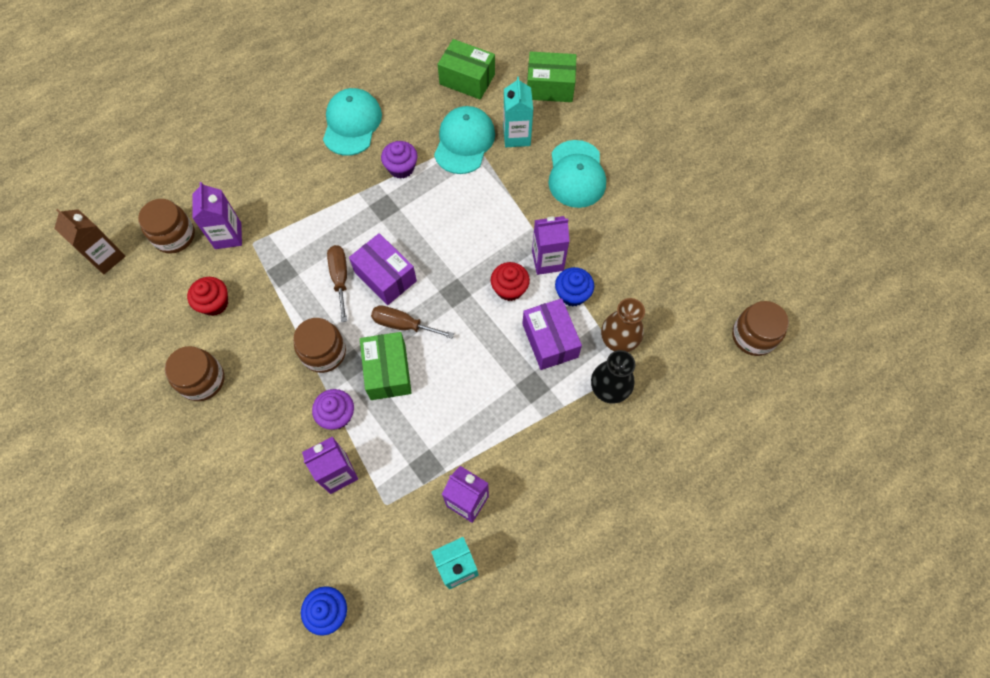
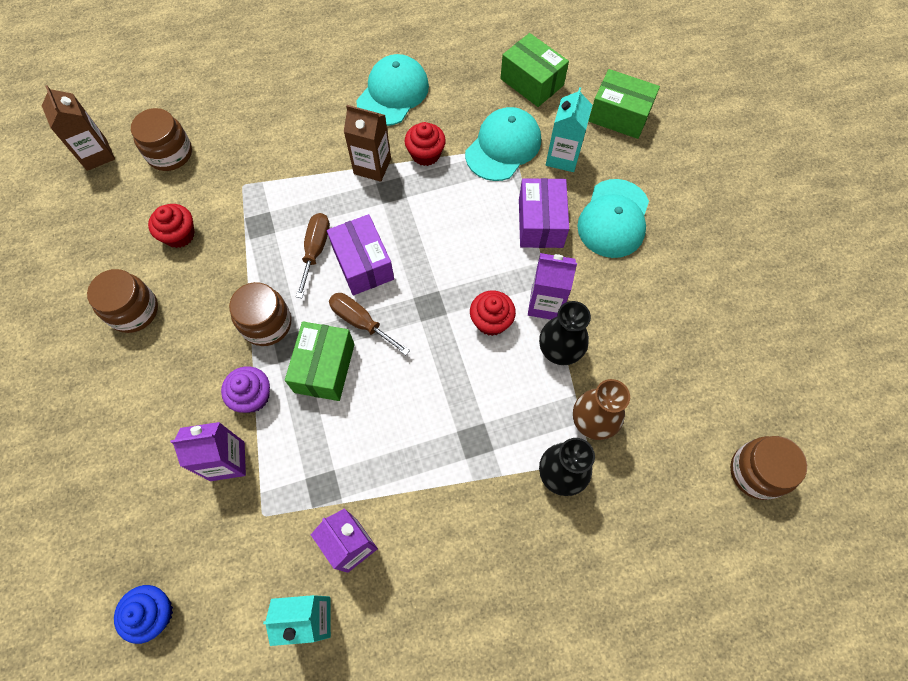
camera: 20 degrees right, 0 degrees up
purple carton [192,182,242,249] -> none
purple cupcake [381,141,417,179] -> red cupcake [404,122,446,166]
purple box [522,298,582,370] -> purple box moved to [519,178,569,248]
blue cupcake [555,267,594,306] -> black vase [539,301,591,365]
none -> brown carton [344,105,391,182]

